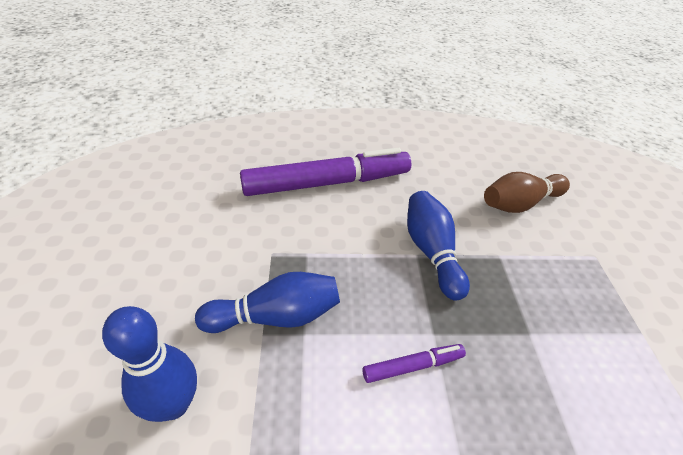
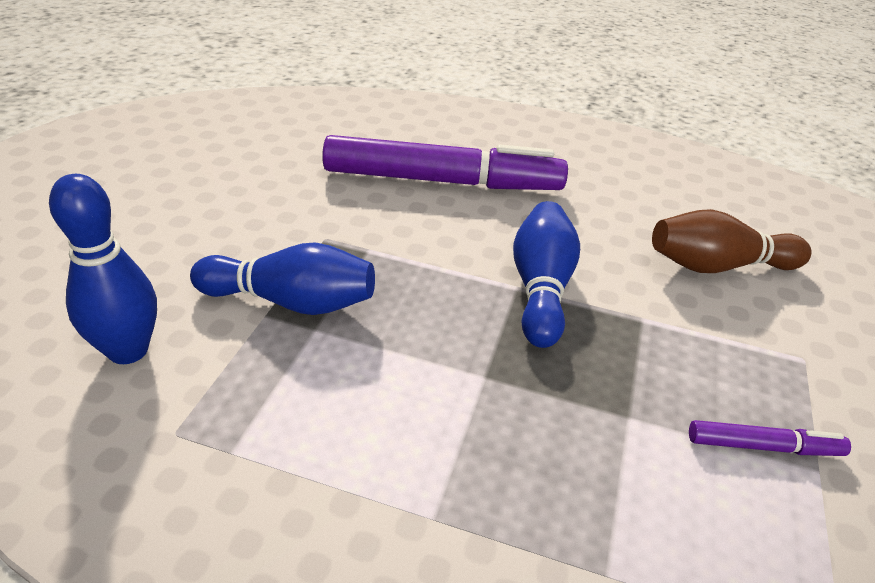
camera: 20 degrees right, 5 degrees down
purple marker [362,344,466,383] -> purple marker moved to [689,420,851,456]

